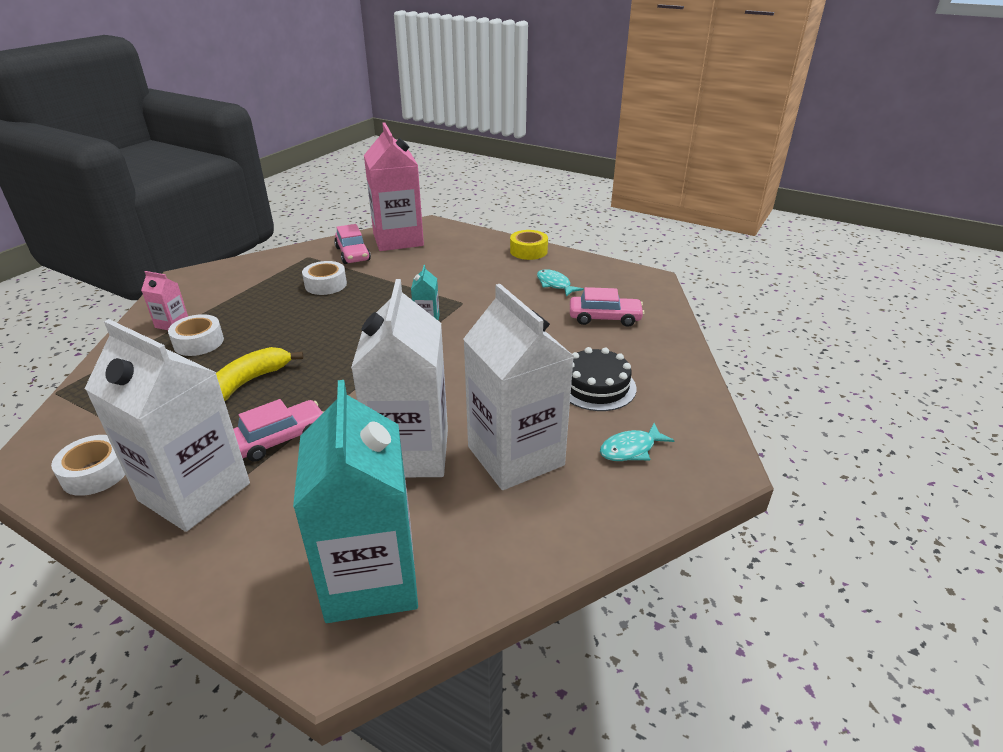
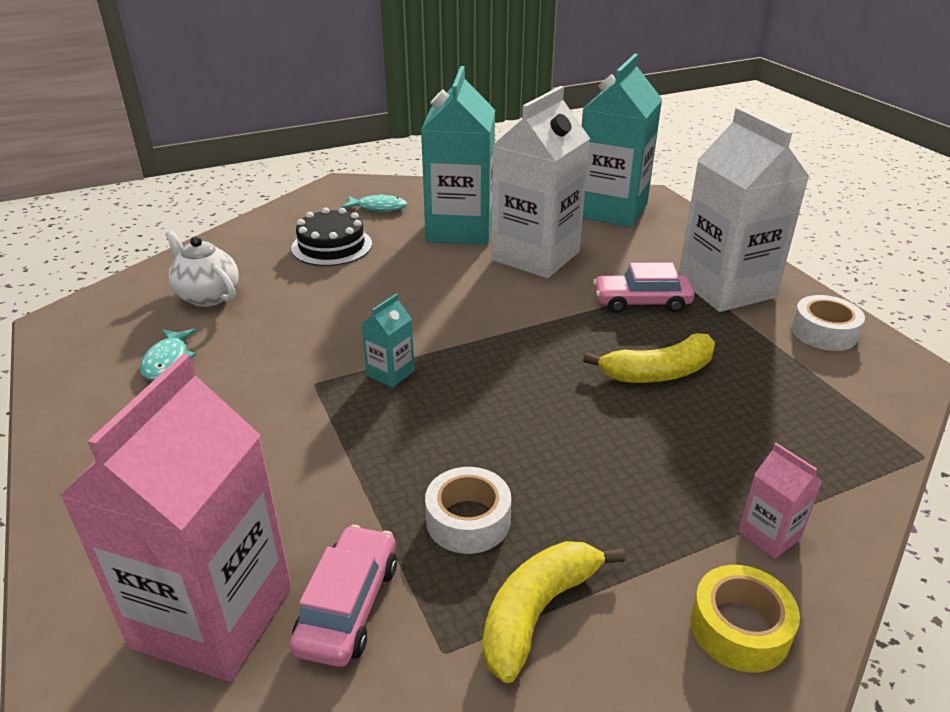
camera: 145 degrees left, 0 degrees up
white tape [168,314,224,356] -> none
white carton [463,284,574,490] -> turquoise carton [421,66,495,245]
yellow tape [510,230,548,260] -> yellow tape moved to [690,565,800,673]
pink car [570,287,645,327] -> white teapot [165,230,239,307]
none -> yellow banana [483,541,625,683]

